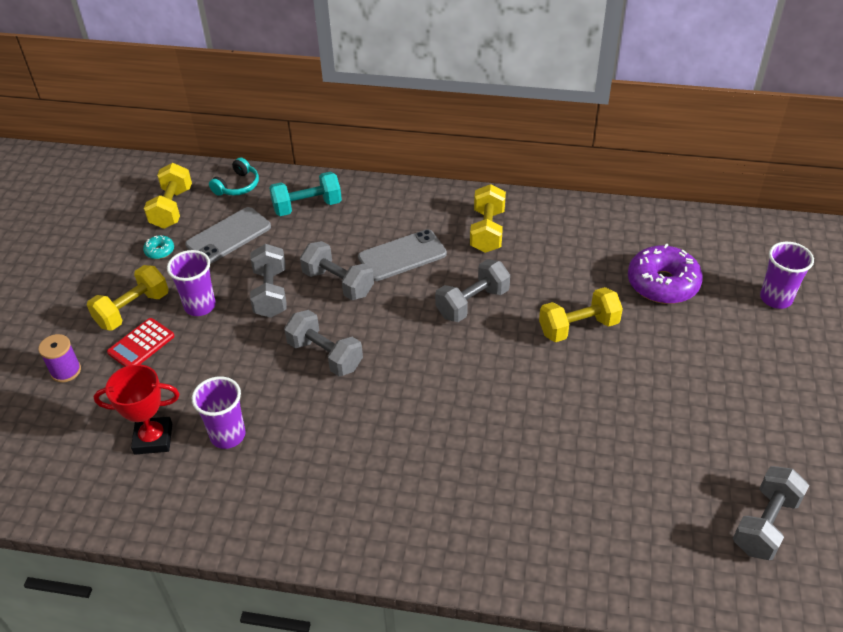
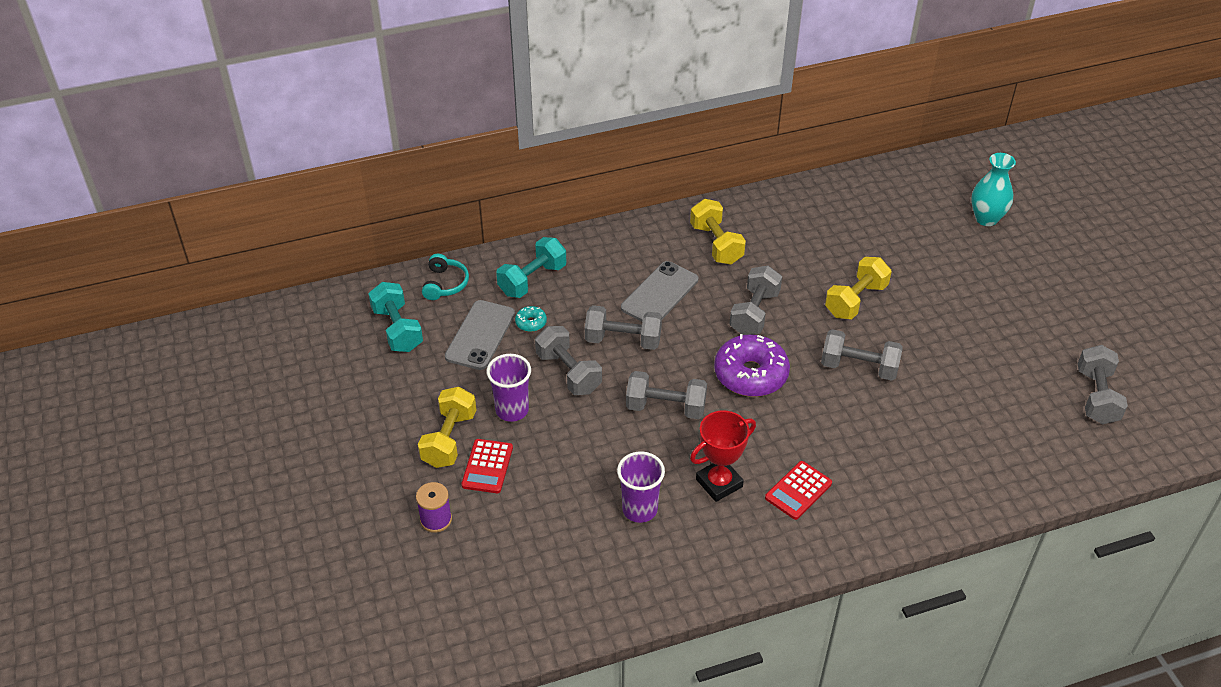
camera: 30 degrees left, 0 degrees up
red trophy [94,365,180,454] -> red trophy moved to [690,411,756,502]
turquoise donut [143,235,174,259] -> turquoise donut moved to [515,306,547,332]
yellow dumbbell [144,163,192,229] -> turquoise dumbbell [368,282,423,352]
purple donut [628,243,703,304] -> purple donut moved to [714,334,790,397]
purple cup [760,242,814,309] -> turquoise vase [971,153,1016,226]
none -> red calculator [765,461,832,520]
none -> grey dumbbell [821,329,903,381]

